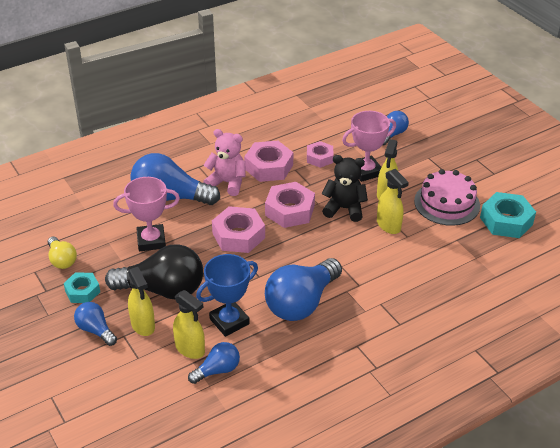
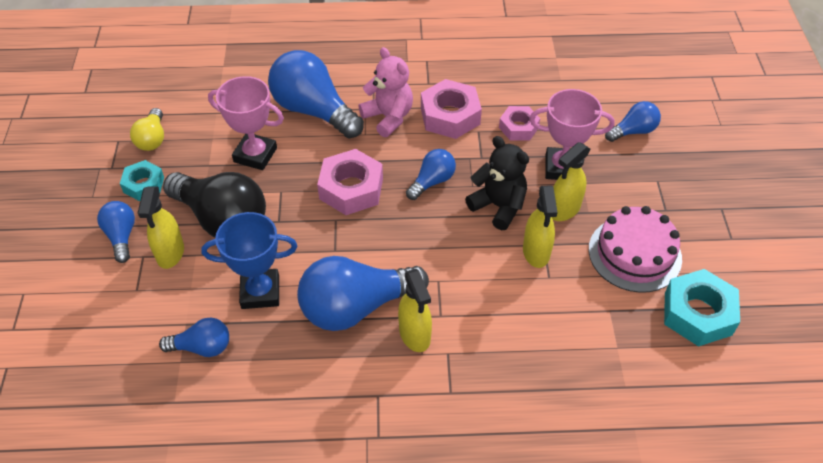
camera: 30 degrees right, 10 degrees up
yellow spray bottle [173,290,205,359] -> yellow spray bottle moved to [398,269,432,352]
pink nut [265,182,315,228] -> blue light bulb [406,149,456,200]

